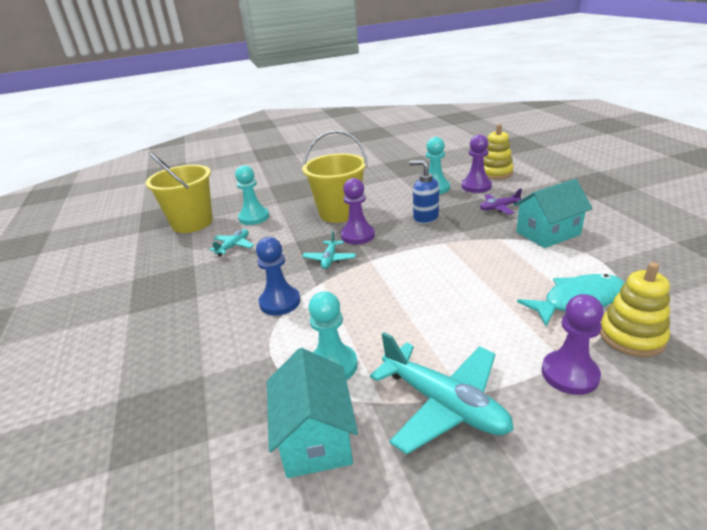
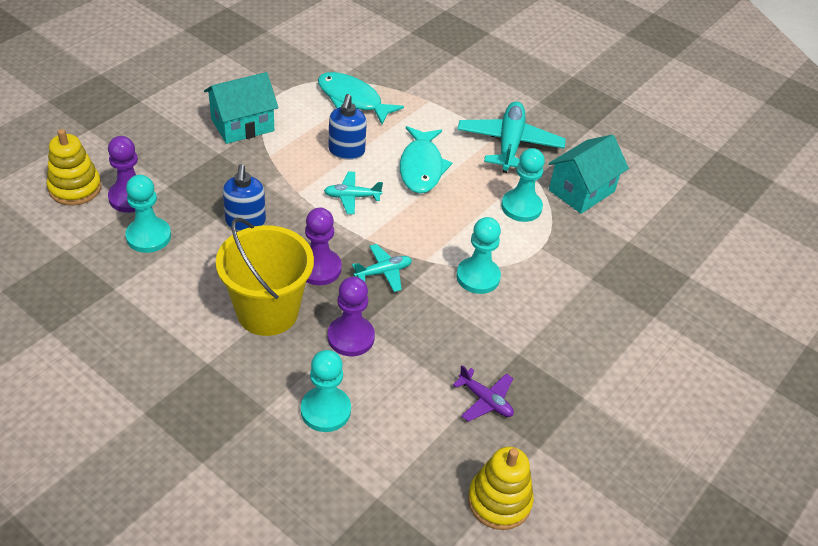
camera: 130 degrees left, 15 degrees up
yellow bucket [145,152,213,233] -> none
turquoise plane [209,229,254,257] -> turquoise plane moved to [324,172,383,214]
blue pawn [256,237,300,316] -> turquoise pawn [456,217,501,294]
purple plane [480,189,522,215] -> purple plane moved to [453,365,514,422]
turquoise house [514,179,593,248] -> turquoise house turned 60 degrees counterclockwise [204,72,278,144]
purple pawn [542,294,604,395] -> purple pawn moved to [328,277,375,356]
yellow stacking toy [600,262,670,357] -> yellow stacking toy moved to [468,447,534,530]
none -> blue soap dispenser [328,94,367,160]
none -> turquoise fish [400,126,452,193]

